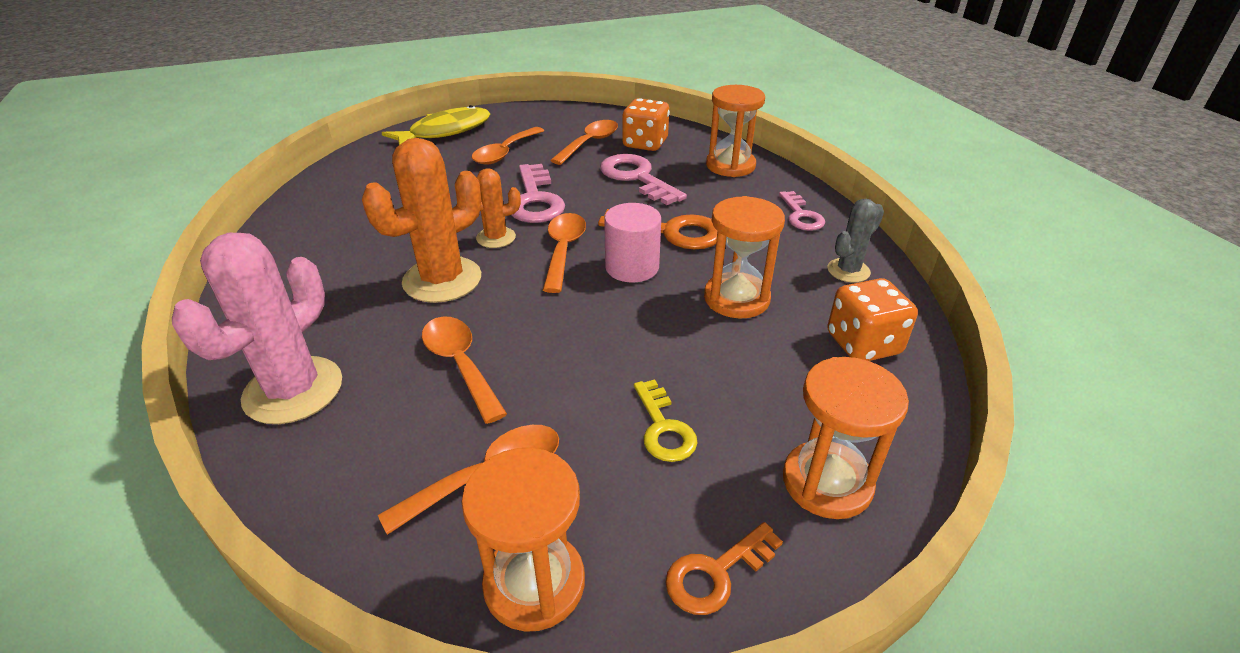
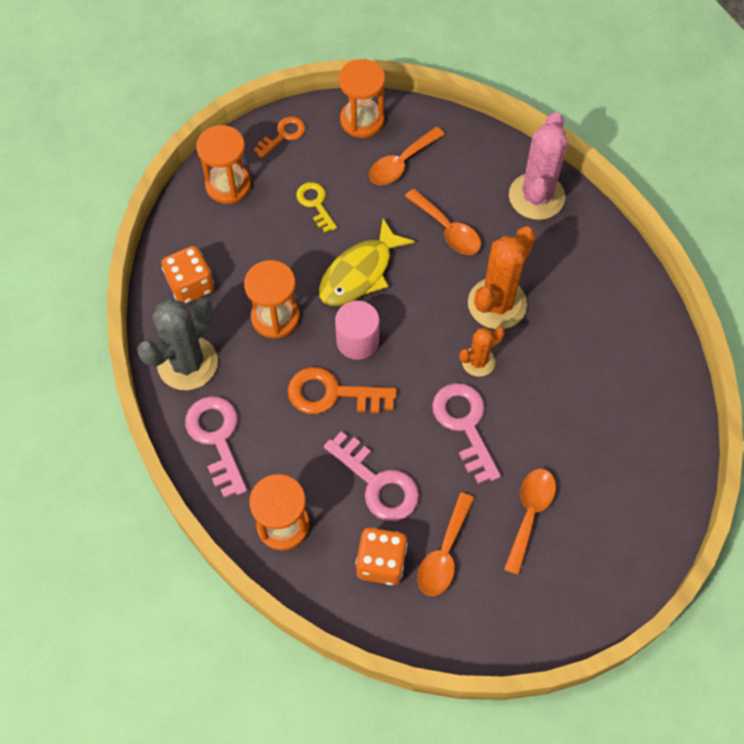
camera: 170 degrees right, 25 degrees up
yellow fish [382,105,490,145] -> yellow fish moved to [319,219,415,306]
orange spoon [543,213,586,293] -> none
pink key [779,191,825,231] -> pink key [185,396,247,498], size x1.61
grey cactus [827,199,884,283] -> grey cactus [137,298,218,390], size x1.82

